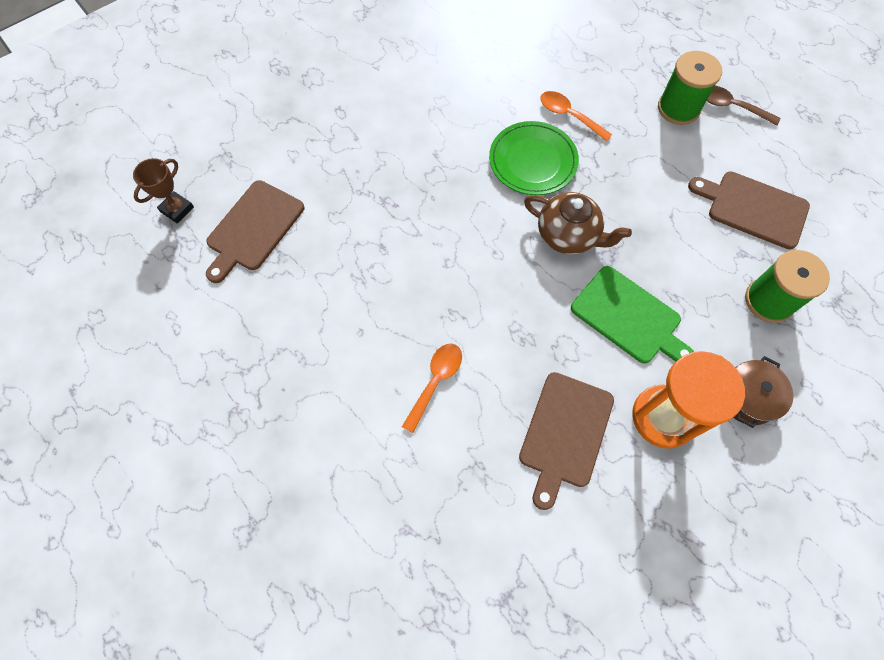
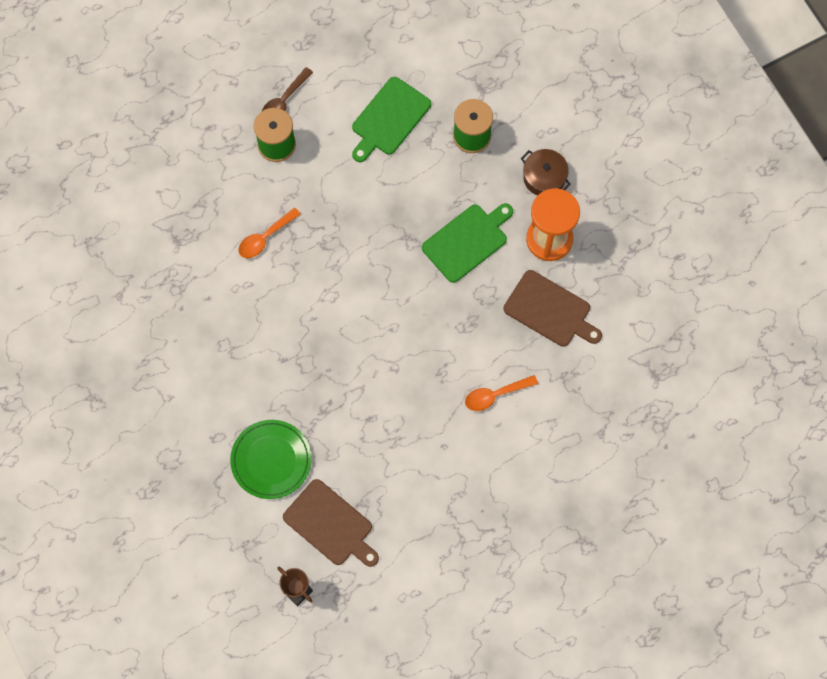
camera: 80 degrees left, 5 degrees up
orange spoon [402,343,462,433] -> orange spoon turned 60 degrees counterclockwise [465,375,538,411]
green plate [489,121,579,195] -> green plate moved to [230,420,312,499]
brown teapot [524,192,632,254] -> none
brown cutting board [688,171,810,249] -> green cutting board [352,77,431,162]

